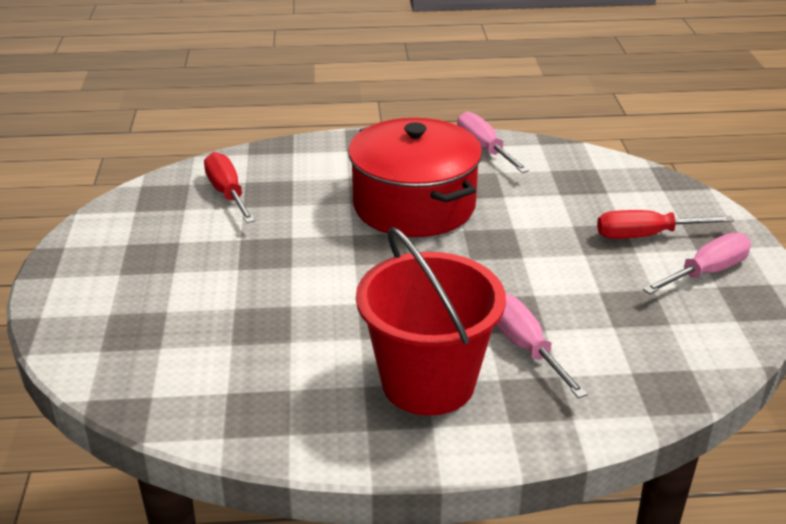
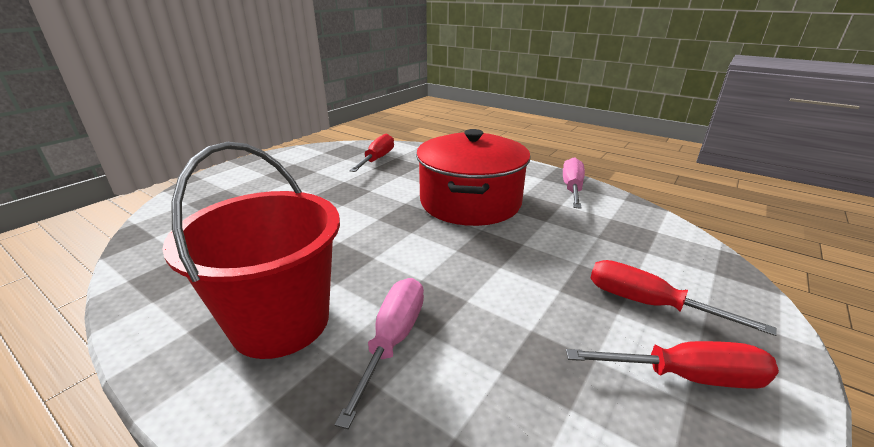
camera: 40 degrees right, 5 degrees down
pink screwdriver [643,233,751,294] -> red screwdriver [566,341,779,389]

